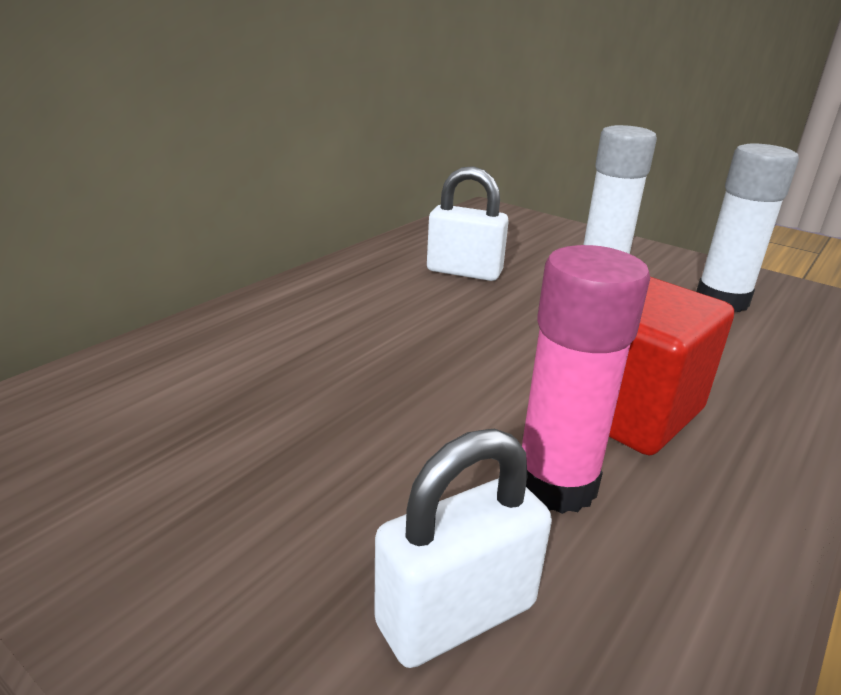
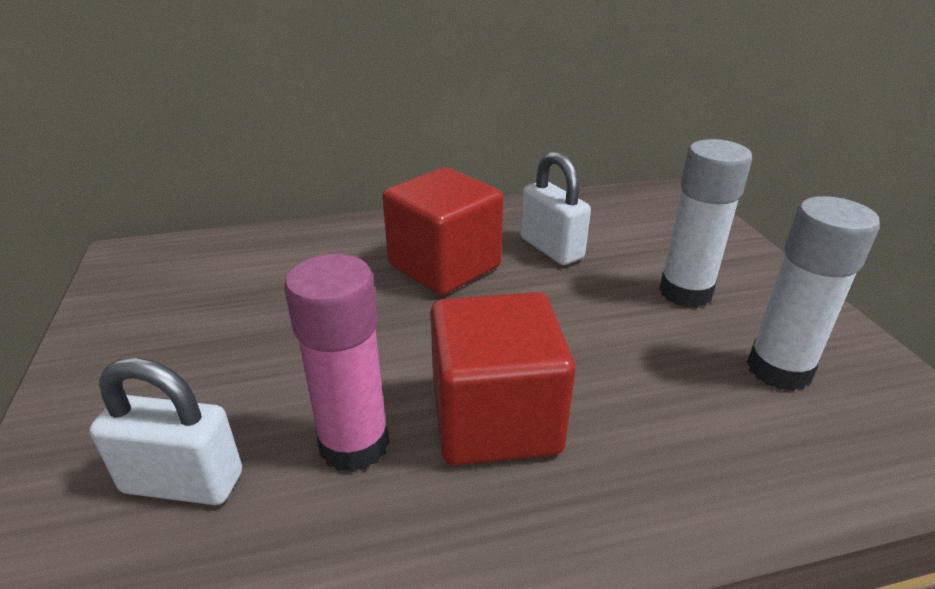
camera: 40 degrees right, 5 degrees up
none -> red cube [382,168,504,295]

